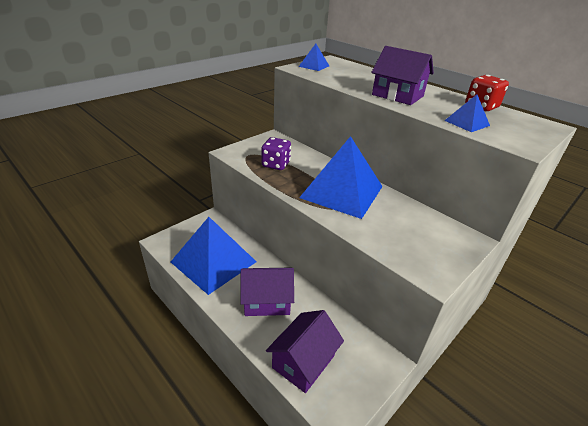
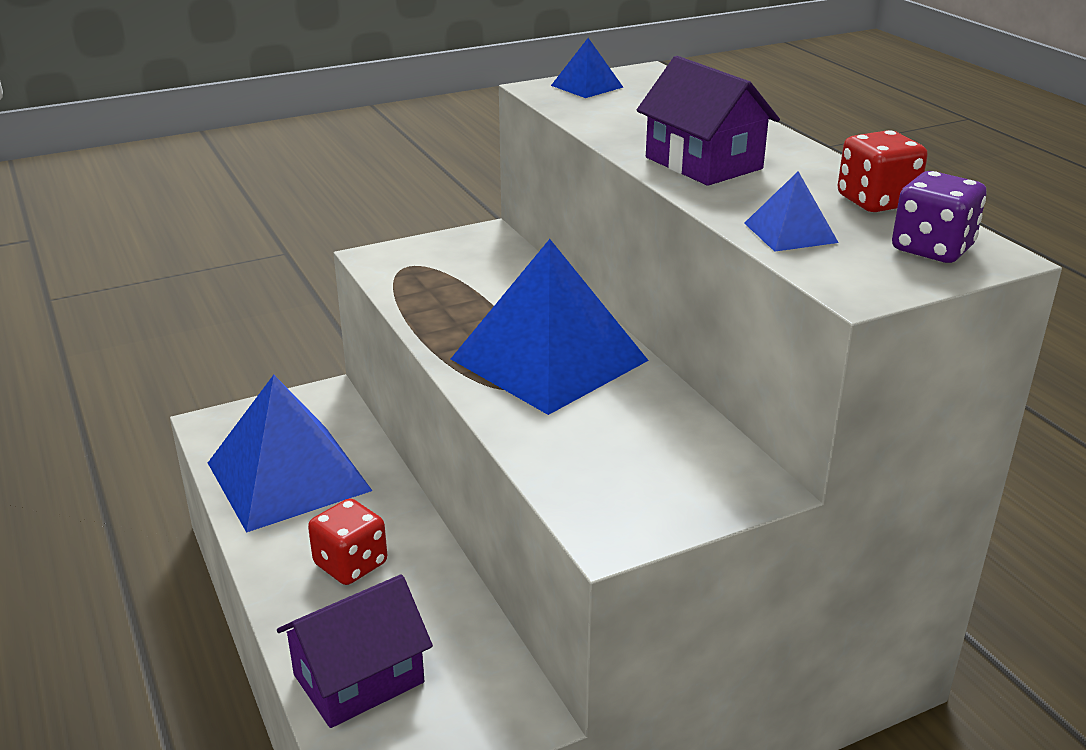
camera: 20 degrees right, 5 degrees down
purple house [240,268,294,316] -> red dice [308,498,387,585]
purple dice [261,137,291,170] -> purple dice moved to [892,171,987,263]

